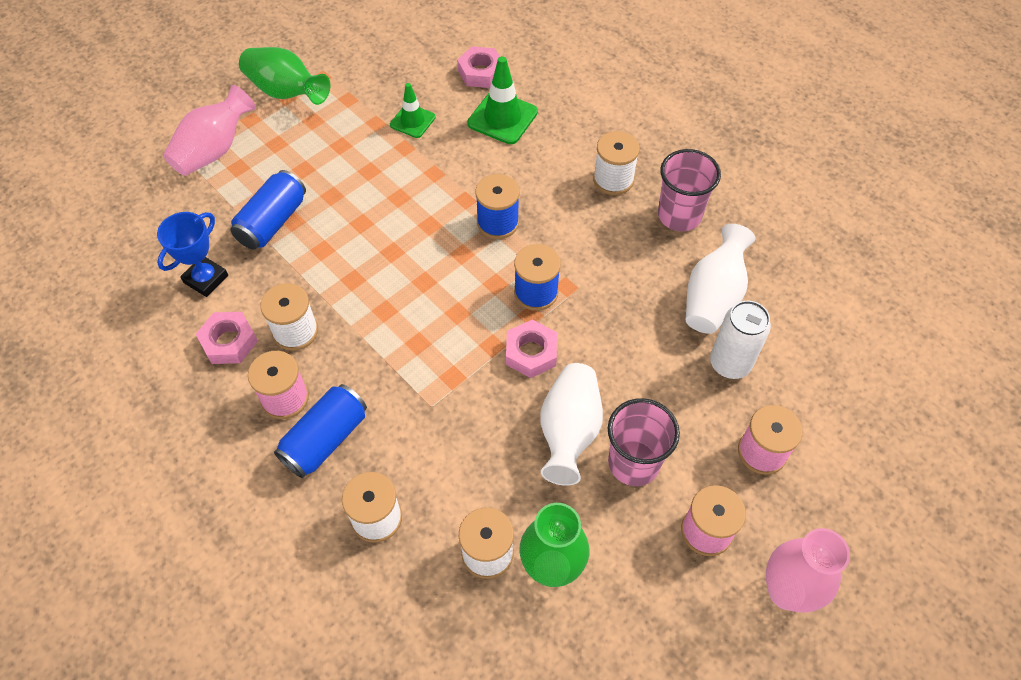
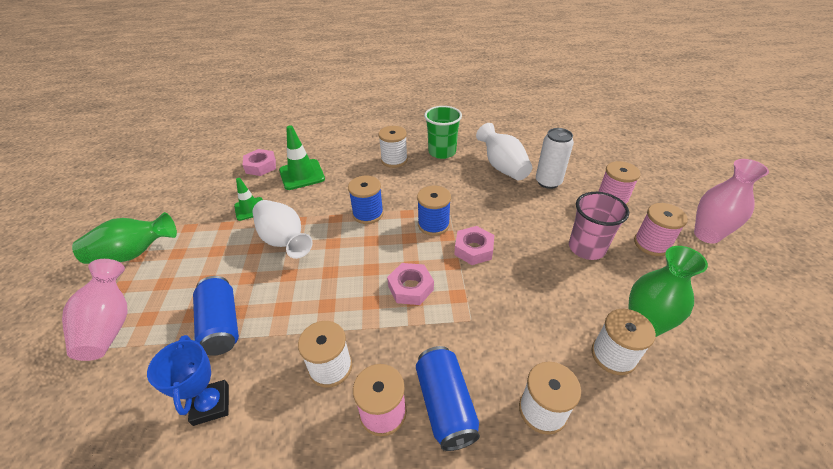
camera: 50 degrees left, 15 degrees down
pink nut [196,312,258,364] -> pink nut moved to [387,263,434,305]
white vase [540,363,603,486] -> white vase moved to [252,200,313,259]
pink cup [658,149,721,231] -> green cup [424,106,462,159]

